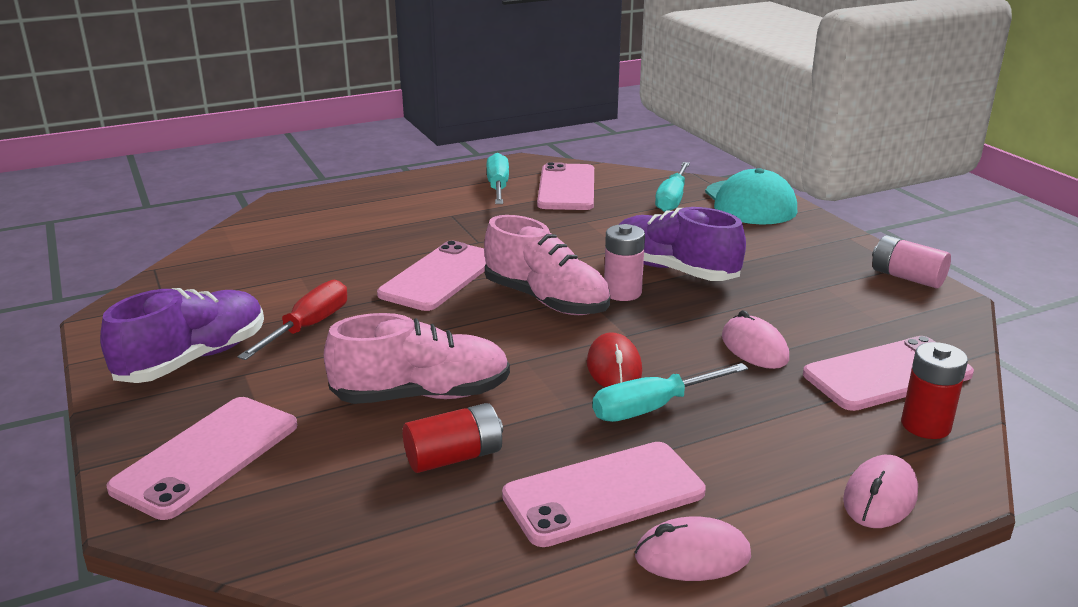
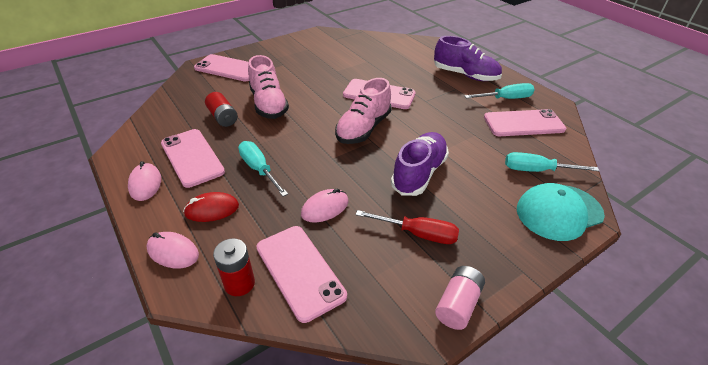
camera: 80 degrees right, 15 degrees up
purple shoe [100,288,264,383] -> purple shoe moved to [434,36,502,81]
red screwdriver [237,280,347,360] -> red screwdriver moved to [356,210,459,244]
red mouse [587,332,642,387] -> red mouse moved to [183,192,239,222]
pink battery [604,224,645,301] -> none

